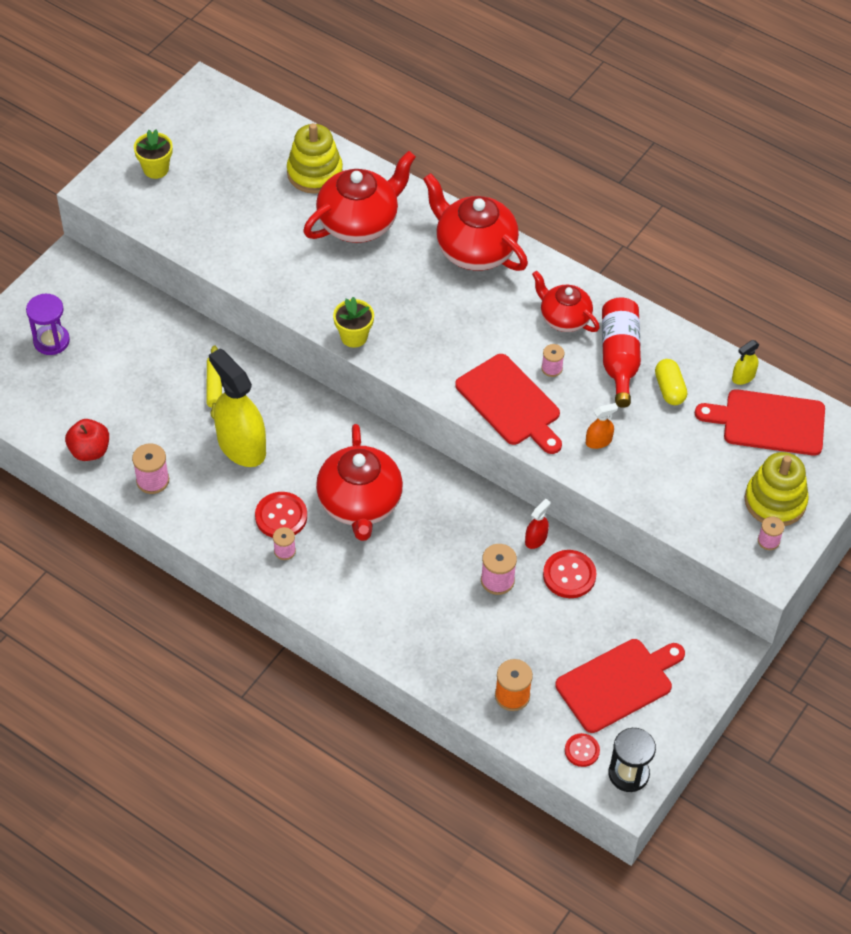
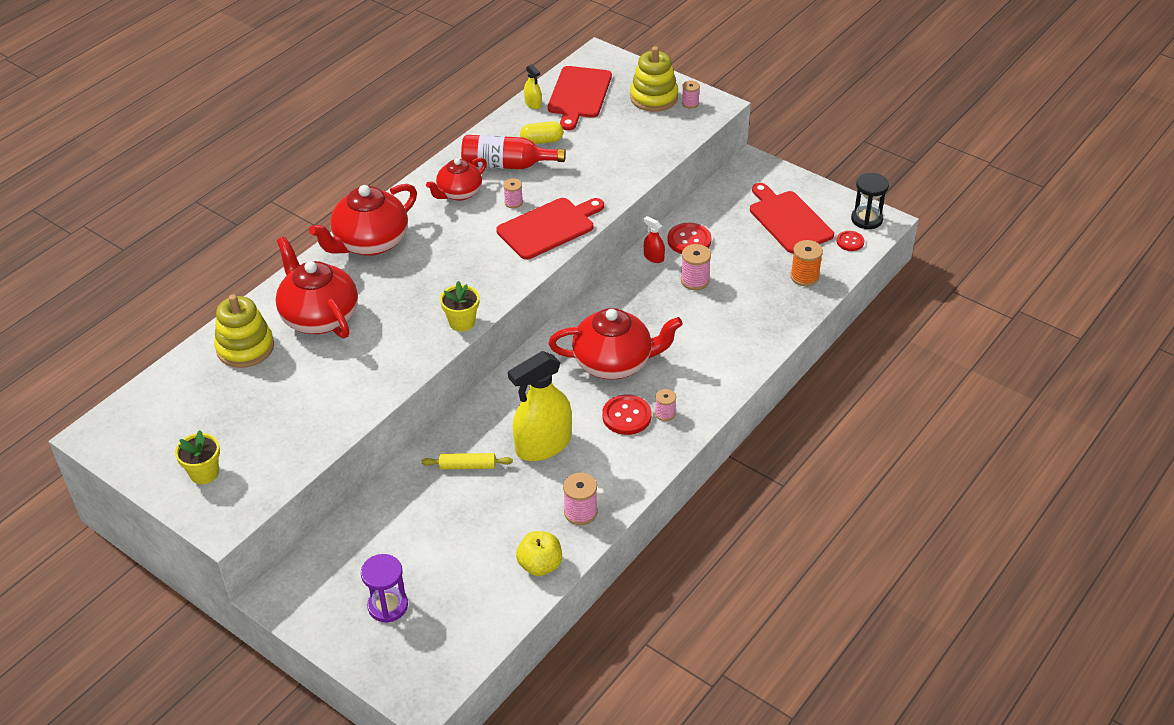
camera: 85 degrees left, 10 degrees down
red apple [65,419,109,461] -> yellow apple [516,531,562,576]
orange spray bottle [586,403,618,449] -> none

